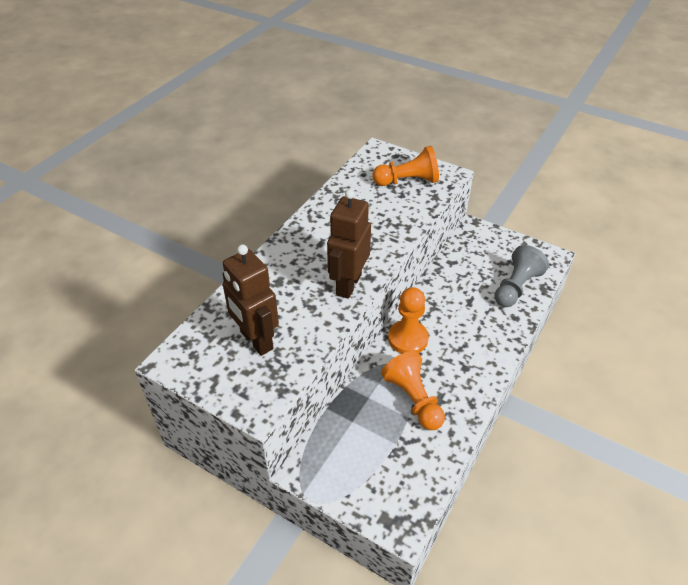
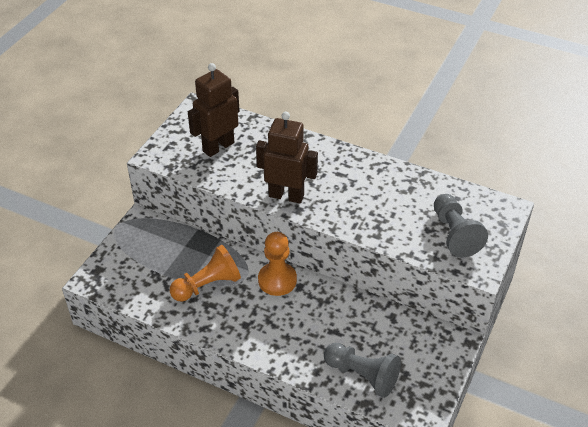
camera: 85 degrees right, 0 degrees up
orange pawn [372,146,439,186] -> grey pawn [434,194,488,257]

